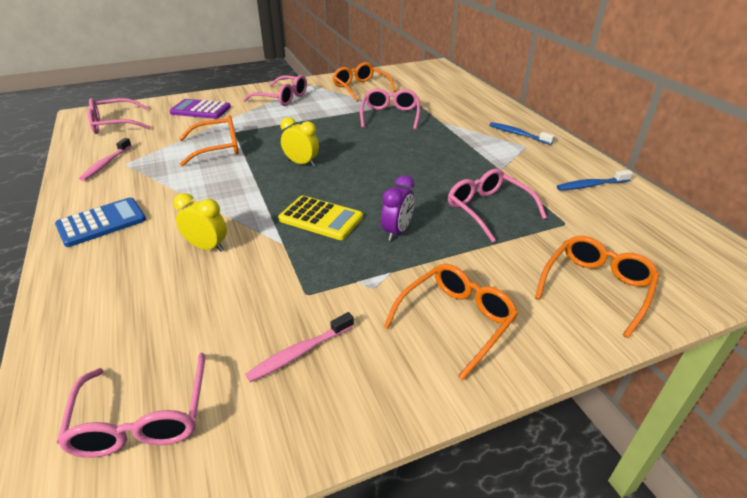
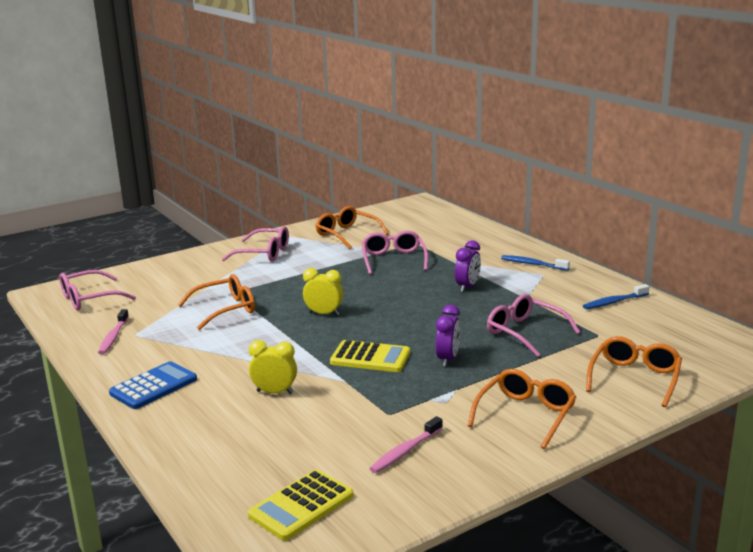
camera: 10 degrees left, 15 degrees down
pink glasses [57,352,205,458] -> yellow calculator [248,469,353,541]
purple calculator [169,99,231,119] -> none
none -> purple clock [455,240,481,292]

